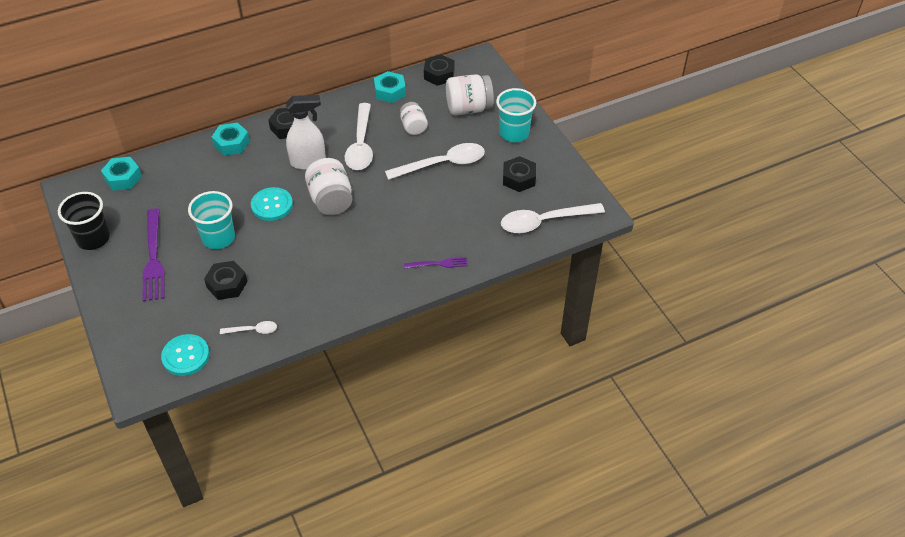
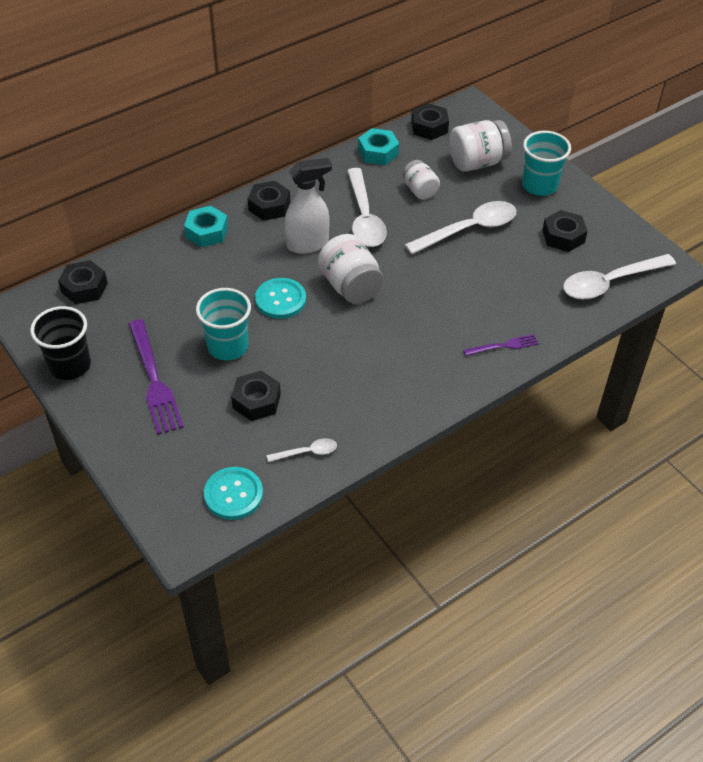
camera: 10 degrees left, 0 degrees up
turquoise nut [101,157,142,191] -> black nut [58,260,108,304]

